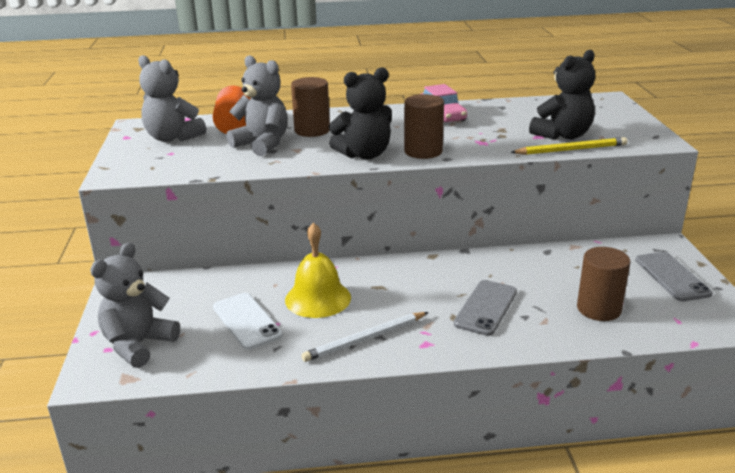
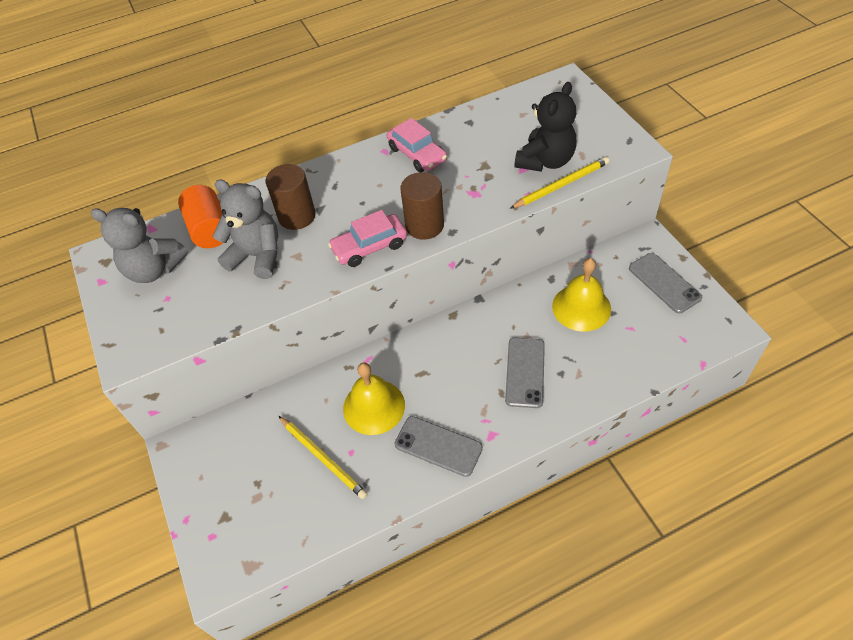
camera: 15 degrees left, 25 degrees up
grey teddy bear [90,242,180,368] -> none
white phone [213,293,283,350] -> yellow pencil [279,416,368,499]
white pencil [301,312,428,362] -> grey phone [394,416,483,477]
black teddy bear [329,67,392,160] -> pink car [328,210,407,267]
brown cylinder [577,247,631,321] -> none
none -> yellow bell [552,258,611,331]

